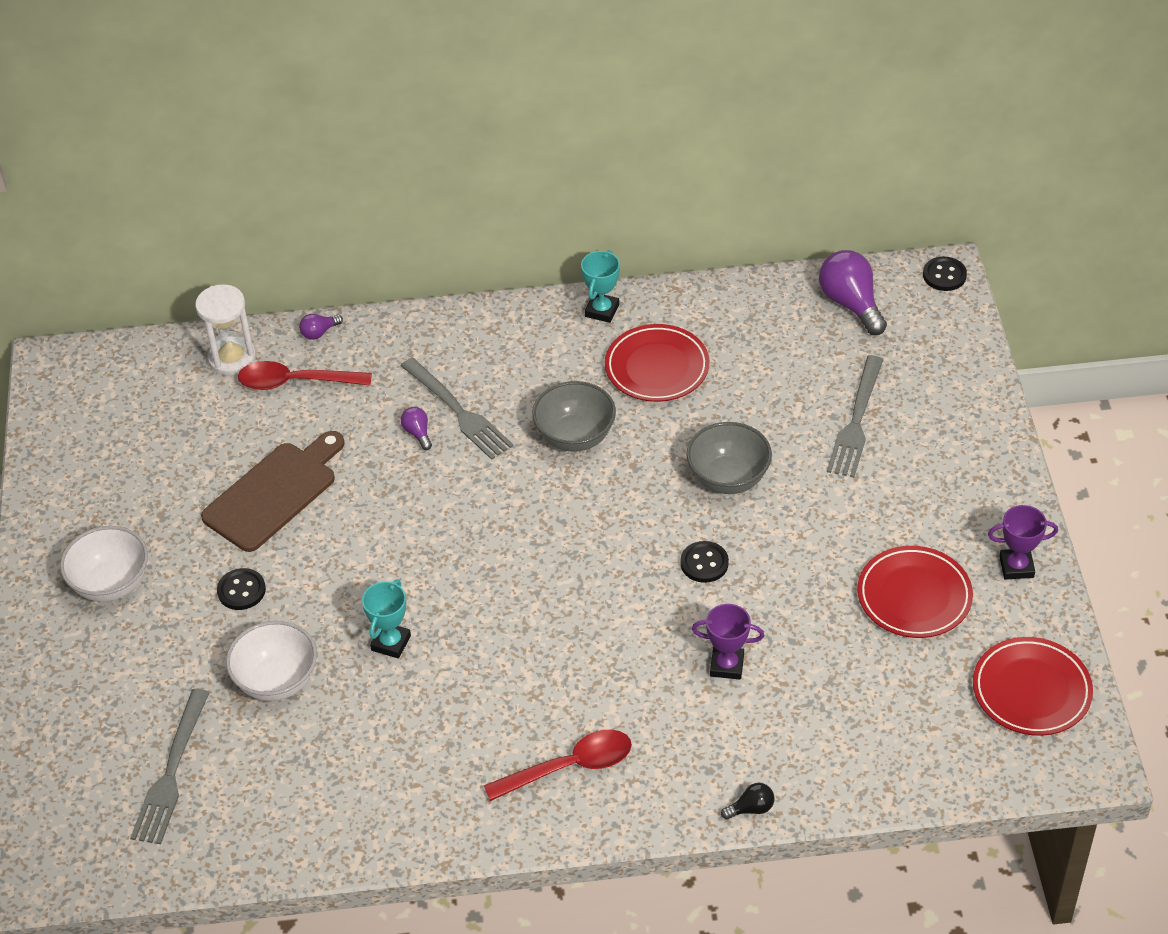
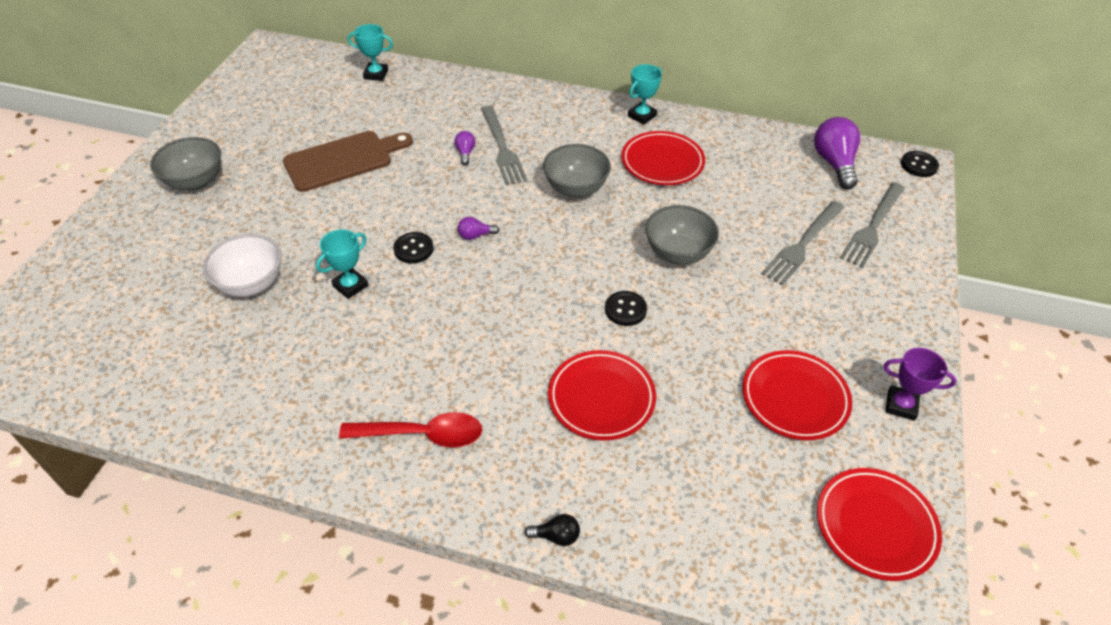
camera: 20 degrees right, 0 degrees up
white bowl [60,526,148,602] -> grey bowl [150,137,221,191]
grey fork [130,689,210,844] -> grey fork moved to [840,182,905,268]
white hourglass [195,284,256,376] -> turquoise trophy [347,24,393,81]
black button [217,568,266,610] -> black button moved to [393,232,434,264]
red spoon [238,361,372,390] -> none
purple light bulb [299,314,343,340] -> purple light bulb moved to [458,217,499,240]
purple trophy [692,604,764,680] -> red plate [548,350,656,440]

